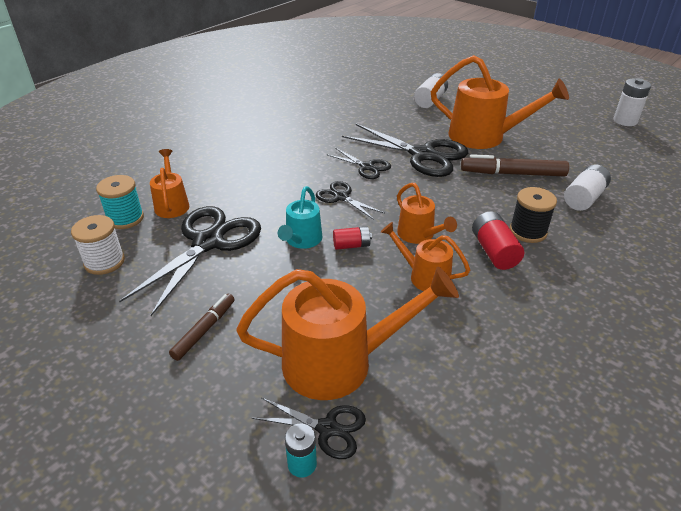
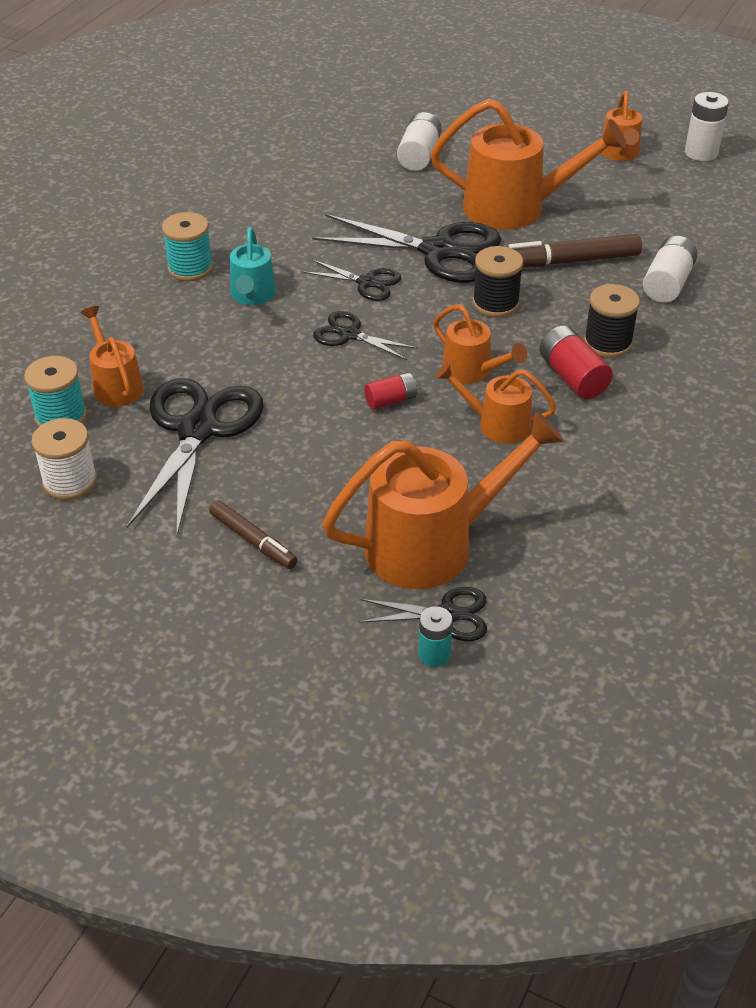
camera: 15 degrees left, 5 degrees up
brown marker [169,293,235,361] -> brown marker turned 120 degrees clockwise [209,500,297,569]
turquoise watering can [278,186,322,249] -> turquoise watering can moved to [230,227,276,305]
none -> turquoise spool [162,212,213,281]
none -> black spool [473,246,523,317]
none -> orange watering can [601,91,642,161]

